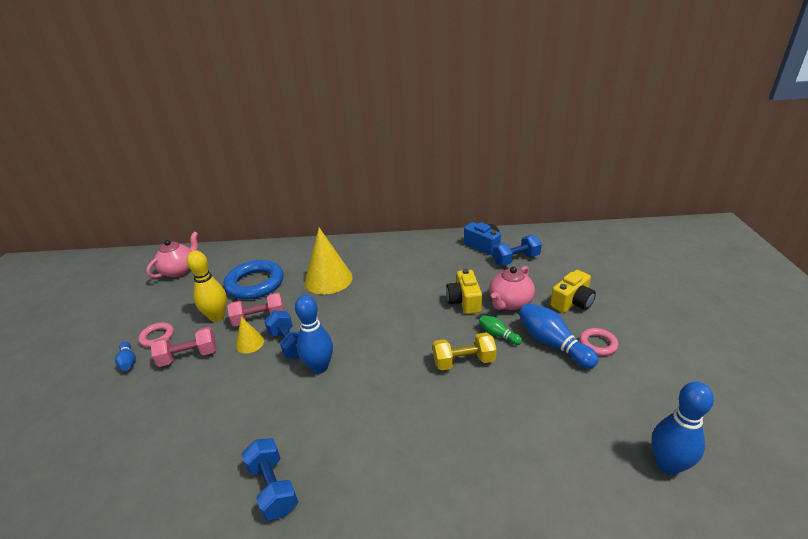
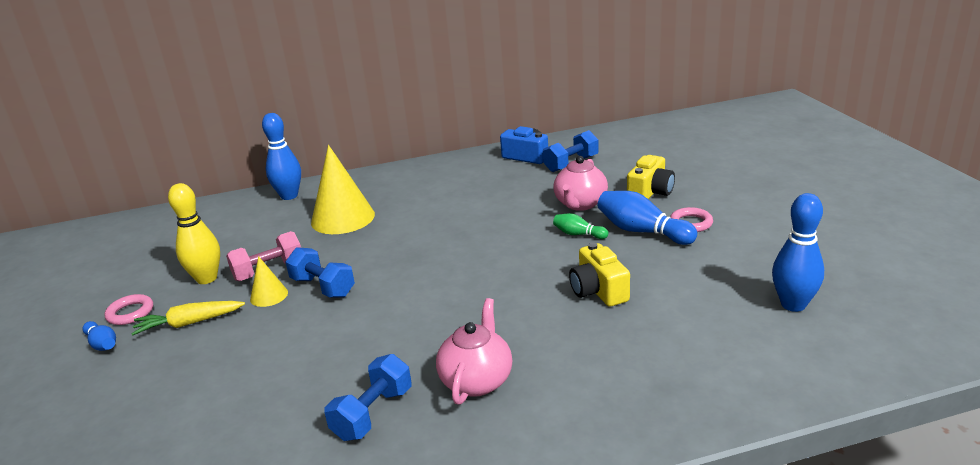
camera: 15 degrees left, 5 degrees down
pink teapot [146,232,198,278] -> pink teapot moved to [436,298,512,405]
pink dumbbell [151,327,217,367] -> yellow carrot [131,301,245,336]
blue ring [223,260,283,300] -> none
blue dumbbell [242,438,298,521] -> blue dumbbell turned 75 degrees clockwise [324,354,412,441]
blue bowling pin [295,295,333,374] -> blue bowling pin moved to [262,113,301,200]
yellow dumbbell [433,333,497,371] -> none
yellow camera [446,269,482,314] -> yellow camera moved to [569,243,630,307]

